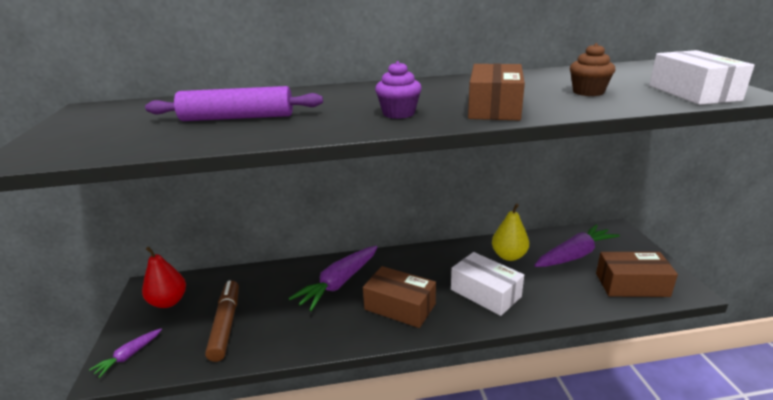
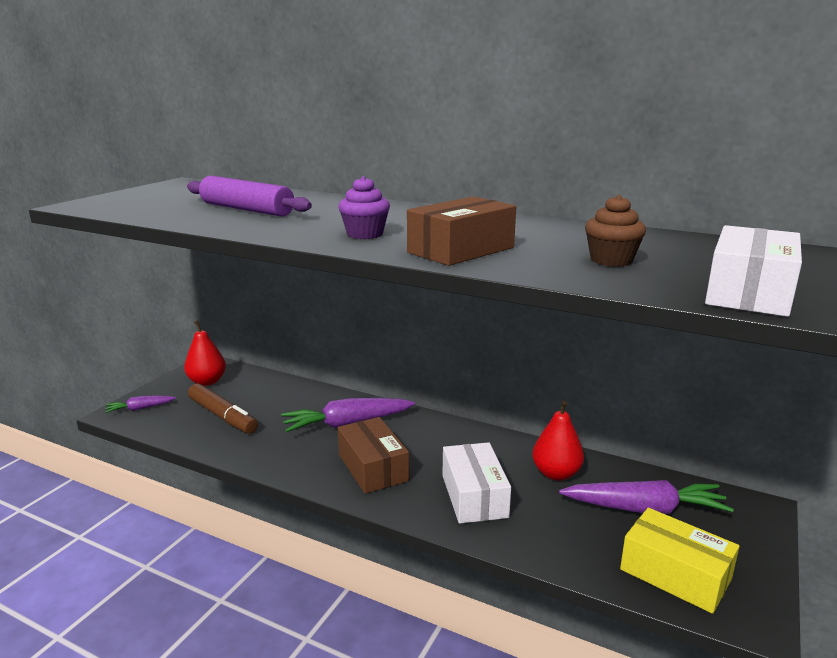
camera: 35 degrees right, 5 degrees down
brown marker [205,280,239,362] -> brown marker turned 105 degrees clockwise [188,384,258,434]
yellow pear [492,203,529,261] -> red pear [532,401,584,481]
brown box [596,252,678,297] -> yellow box [620,508,740,614]

